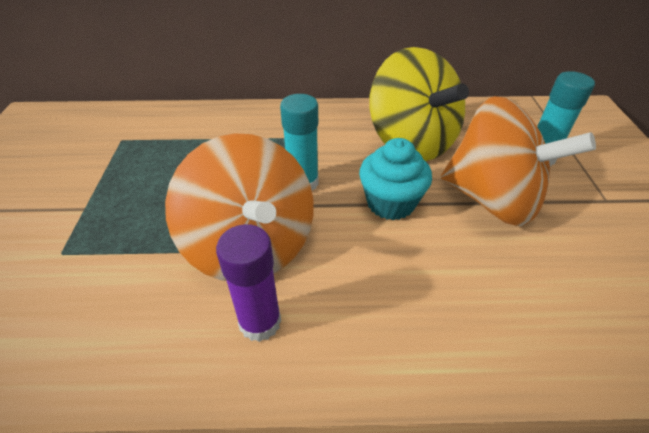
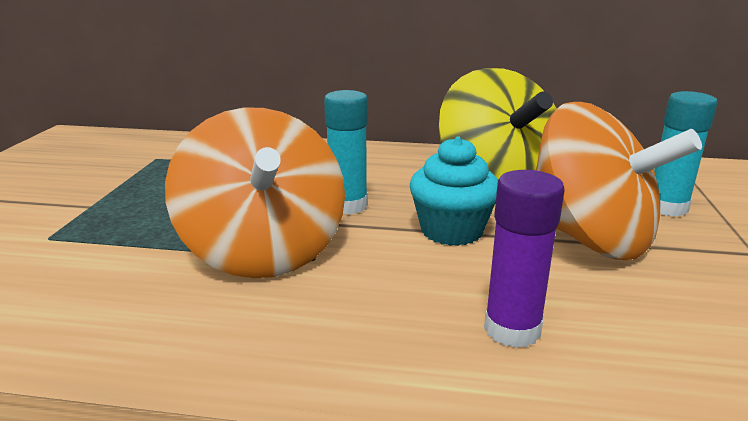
camera: 10 degrees right, 20 degrees down
purple glue stick [216,224,281,342] -> purple glue stick moved to [484,170,565,348]

